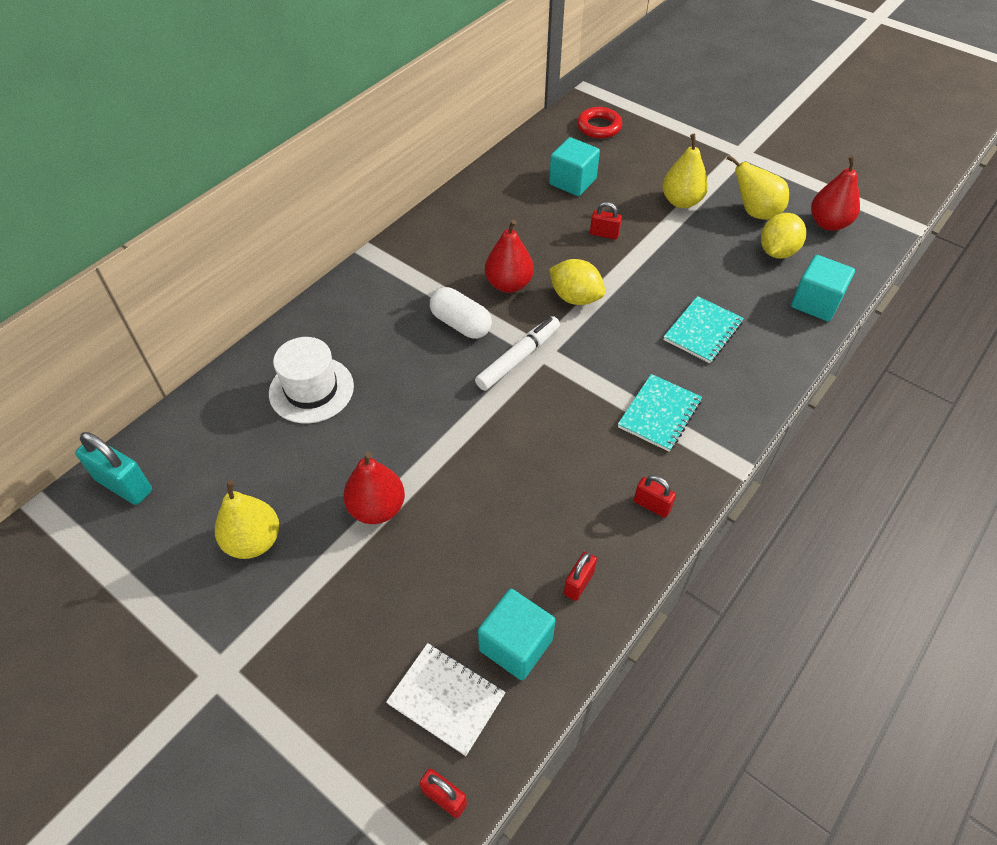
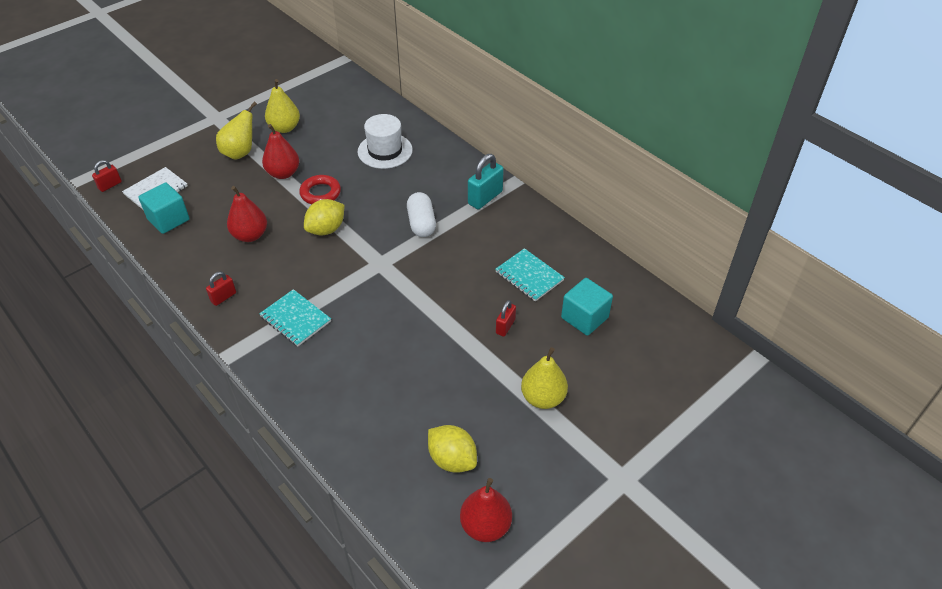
camera: 100 degrees right, 5 degrees down
turquoise padlock [75,432,152,505] -> turquoise padlock moved to [468,154,504,209]
white capsule [430,287,492,339] -> white capsule turned 60 degrees counterclockwise [407,192,436,237]
white marker [475,316,560,391] -> none
red pear [485,220,534,293] -> red pear moved to [227,186,267,242]
yellow lemon [549,259,605,305] -> yellow lemon moved to [304,199,344,235]
red padlock [564,552,597,601] -> none
red ring [577,107,622,139] -> red ring moved to [299,175,341,204]
turquoise notebook [663,296,744,363] -> turquoise notebook moved to [495,248,565,302]
yellow pear [726,155,789,220] -> yellow pear moved to [216,102,257,160]
turquoise cube [791,255,855,321] -> none

